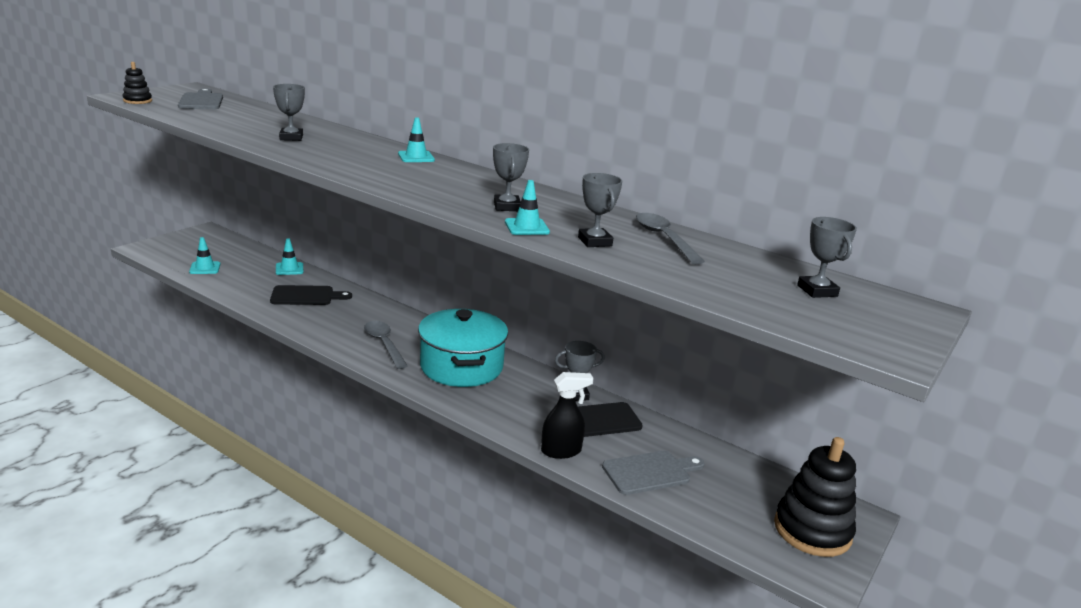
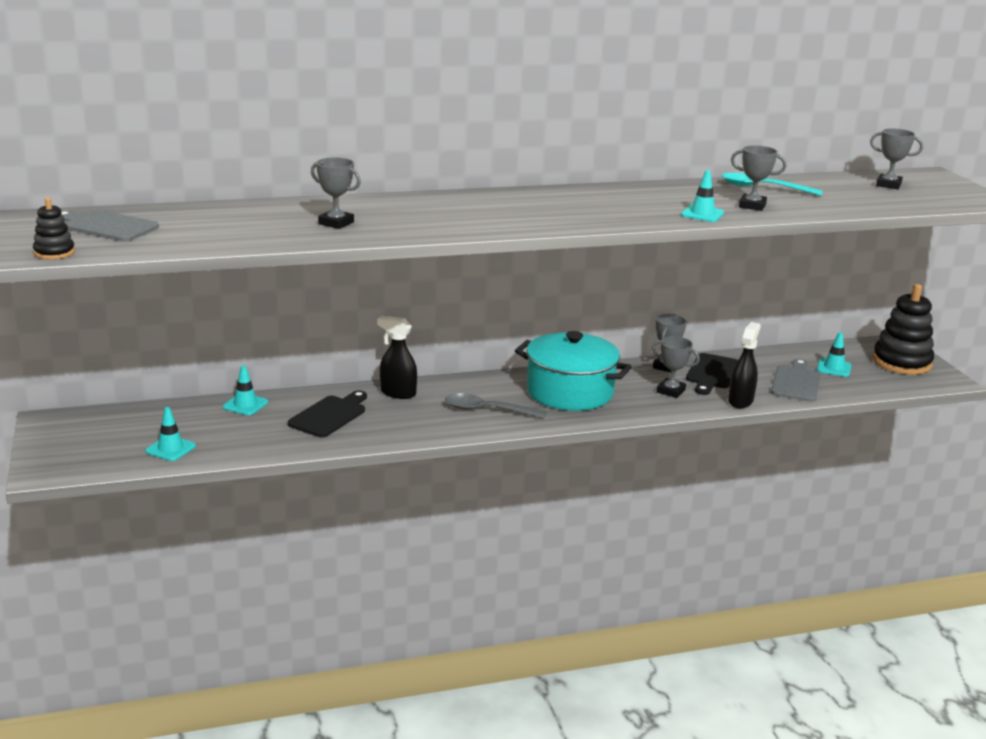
camera: 50 degrees left, 0 degrees up
turquoise traffic cone [398,117,435,162] -> turquoise traffic cone moved to [817,332,851,377]
grey trophy [493,143,529,211] -> grey trophy moved to [652,336,700,398]
grey spoon [636,213,705,264] -> turquoise spoon [722,173,823,196]
none -> black spray bottle [377,316,417,399]

